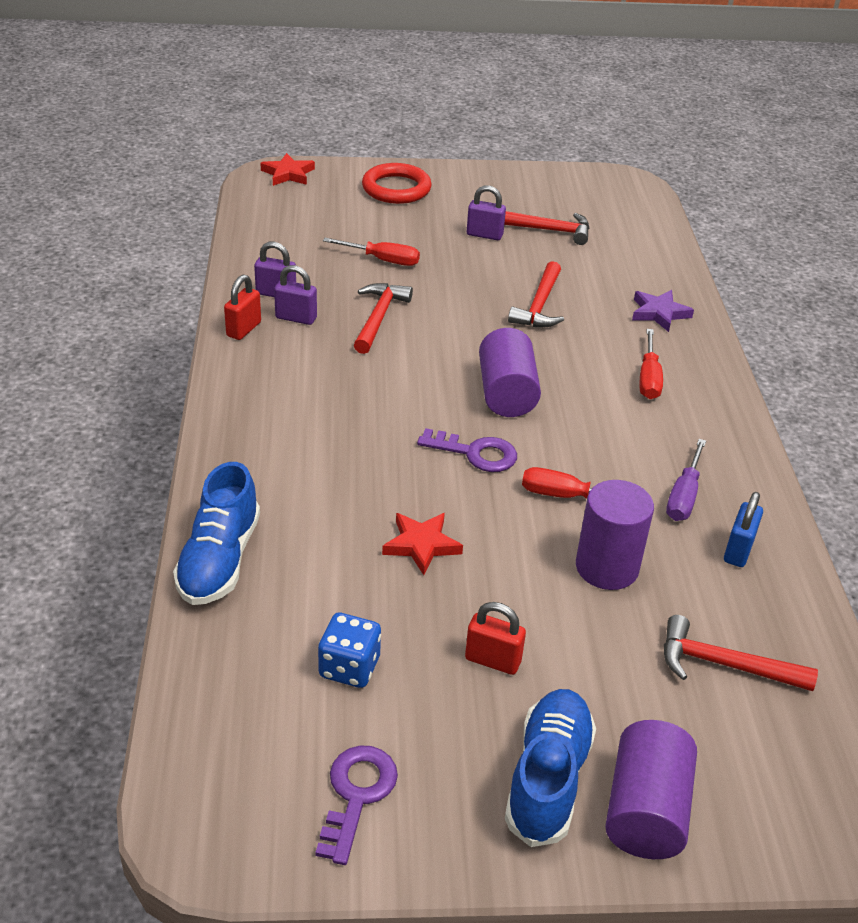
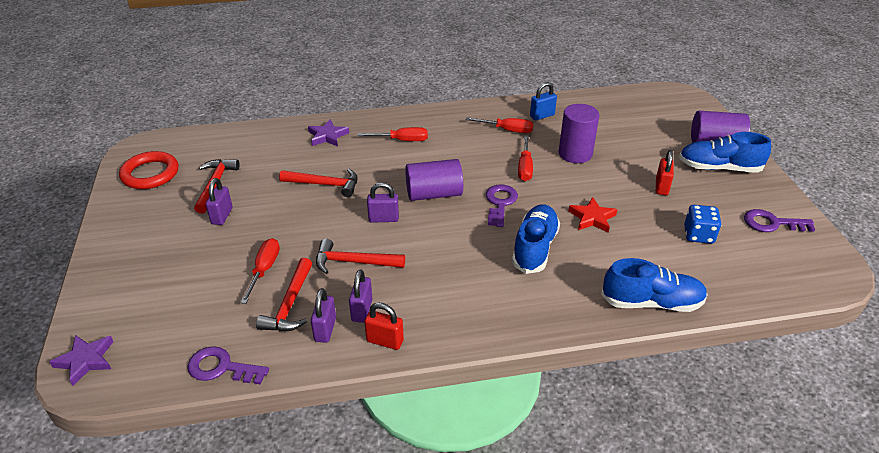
camera: 95 degrees left, 0 degrees up
red star [261,153,315,186] -> purple star [50,335,113,386]
red ring [362,163,432,204] -> red ring moved to [119,151,178,189]
red hammer [664,615,818,691] -> red hammer moved to [256,258,312,331]
purple screwdriver [666,439,706,521] -> red screwdriver [465,117,533,133]
blue padlock [724,492,763,567] -> blue padlock turned 45 degrees counterclockwise [530,82,557,120]
none -> purple key [187,346,269,384]
none -> purple padlock [367,182,399,223]
none -> blue shoe [512,204,560,274]

